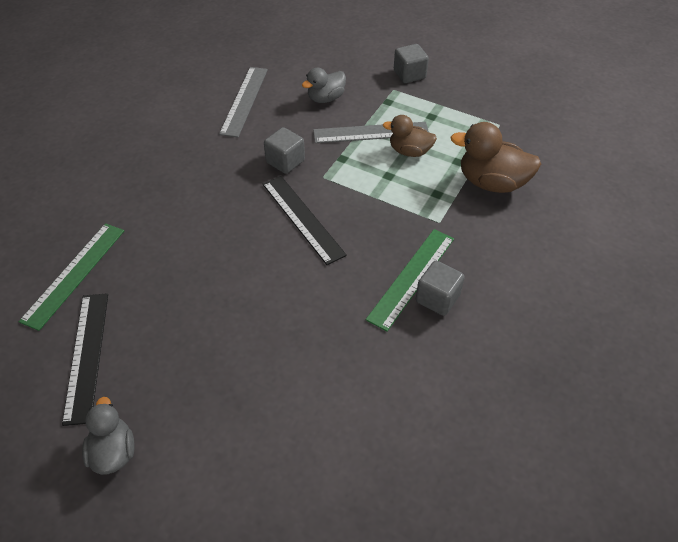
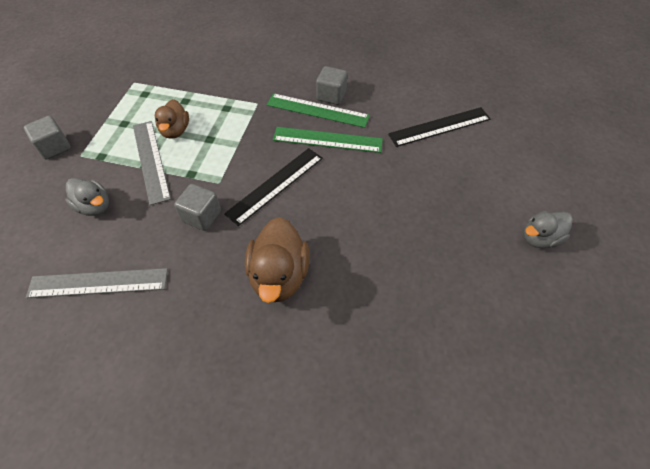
camera: 105 degrees left, 5 degrees up
green ruler [18,223,124,331] -> green ruler moved to [273,127,383,153]
black ruler [62,293,108,426] -> black ruler moved to [388,107,491,147]
brown duck [450,122,541,193] -> brown duck moved to [245,217,310,303]

